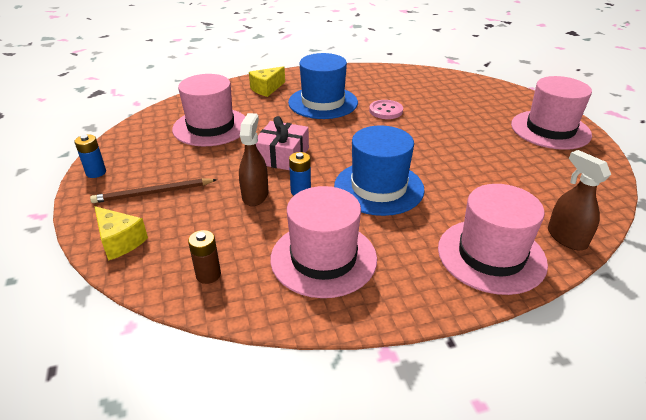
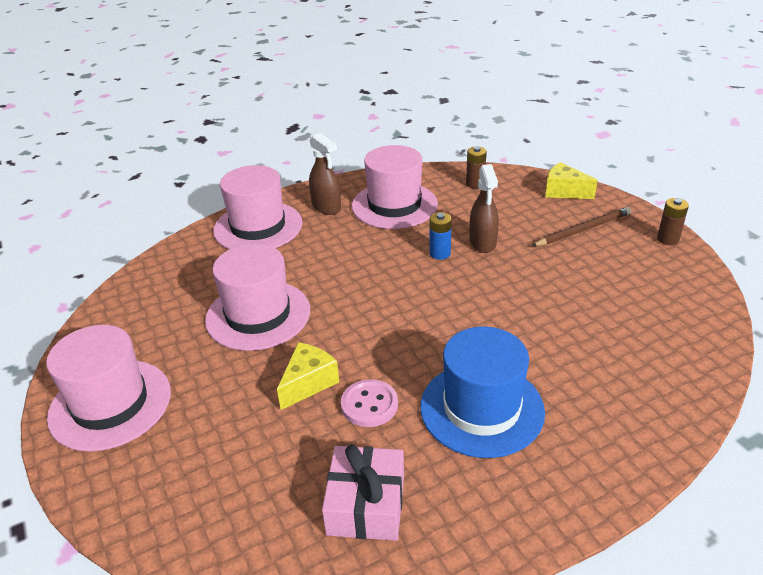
camera: 170 degrees right, 0 degrees up
blue battery [74,134,106,178] -> brown battery [657,198,689,245]
pink hat [172,74,246,146] -> pink hat moved to [205,244,310,351]
yellow cheese [249,66,285,97] -> yellow cheese moved to [277,342,339,410]
pink gift [256,116,309,170] -> pink gift moved to [322,444,404,541]
blue hat [334,125,425,216] -> none
brown spray bottle [548,150,611,250] -> brown spray bottle moved to [309,133,341,215]

